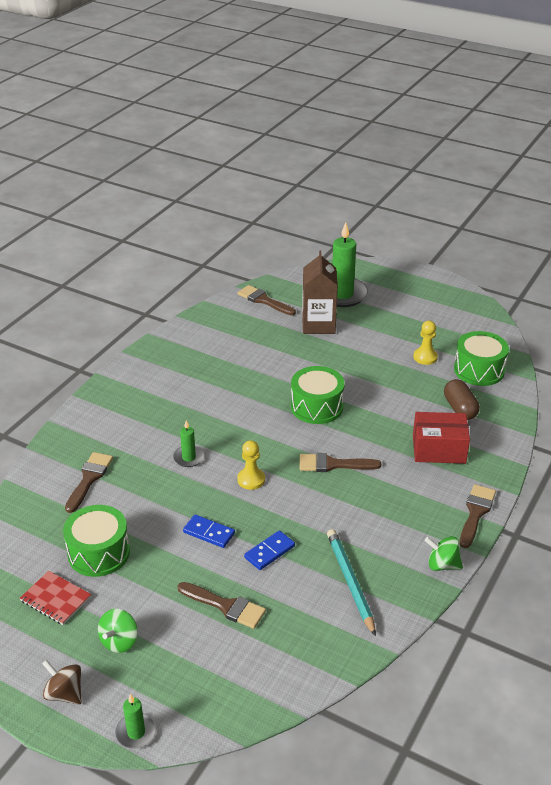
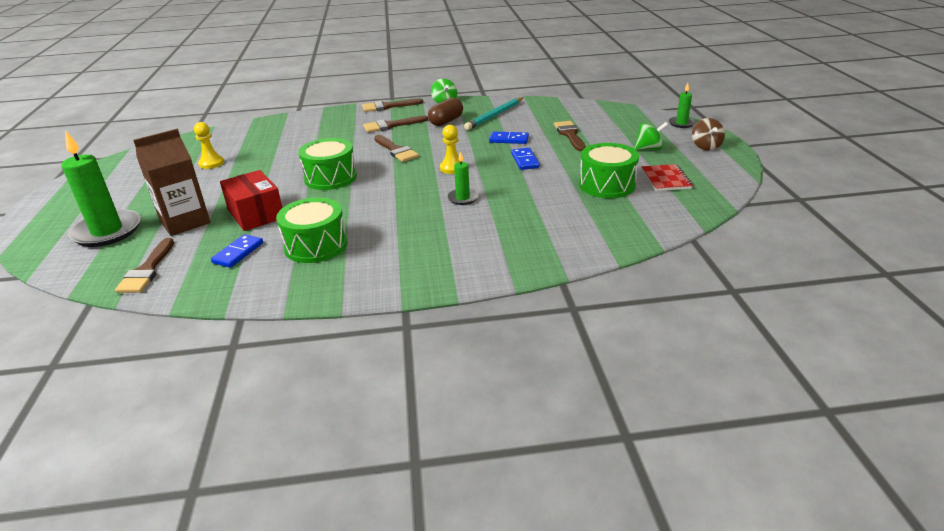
camera: 125 degrees left, 5 degrees down
brown brush [65,452,113,513] -> brown brush moved to [363,116,428,133]
red box [413,412,470,464] -> red box moved to [220,170,282,231]
brown capsule [444,379,480,420] -> brown capsule moved to [428,98,463,126]
green drum [454,331,509,386] -> green drum moved to [276,198,348,263]
none -> blue domino [211,234,263,268]

